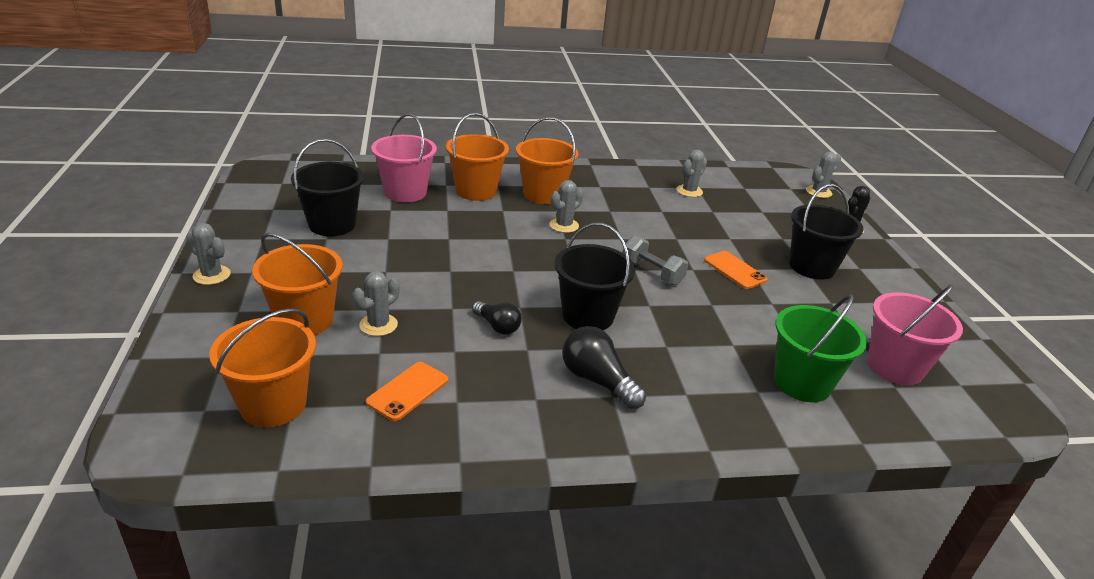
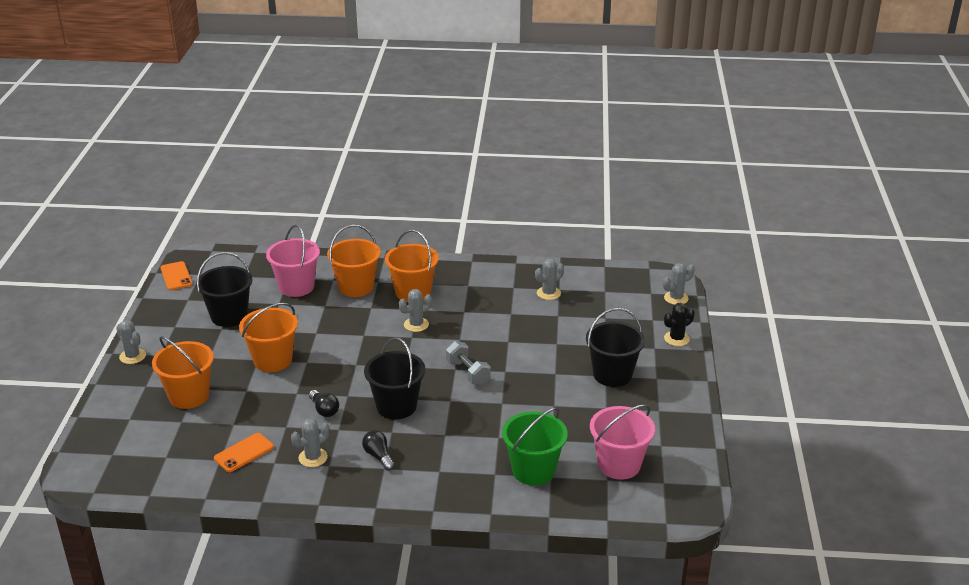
camera: 15 degrees right, 0 degrees up
orange bucket [209,308,316,427] -> orange bucket moved to [239,303,298,372]
grey cactus [352,271,400,336] -> grey cactus moved to [291,419,330,467]
black light bulb [562,326,646,409] -> black light bulb [362,430,395,471], size x0.65
orange phone [704,251,767,289] -> orange phone moved to [160,261,193,290]

